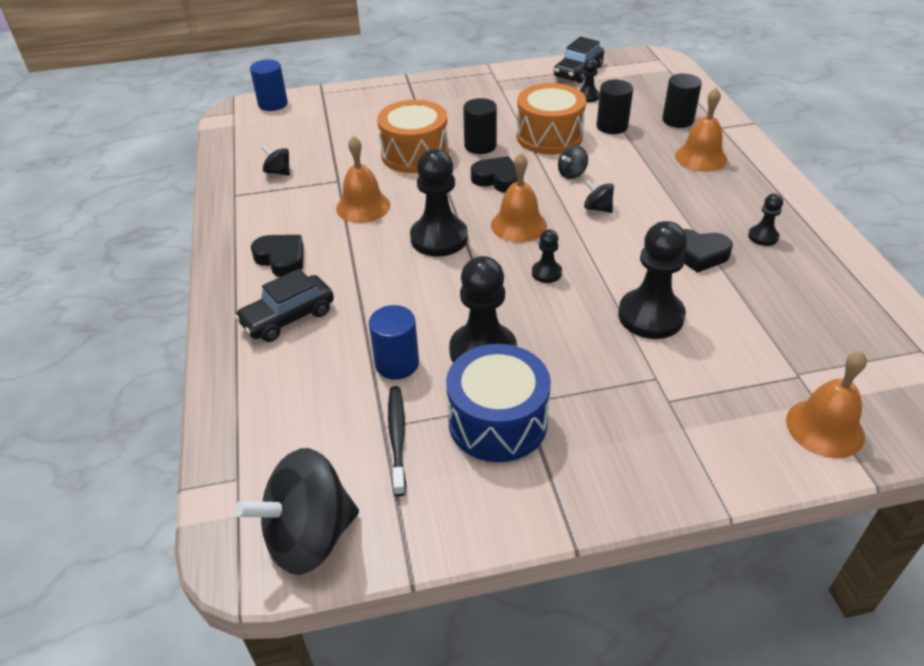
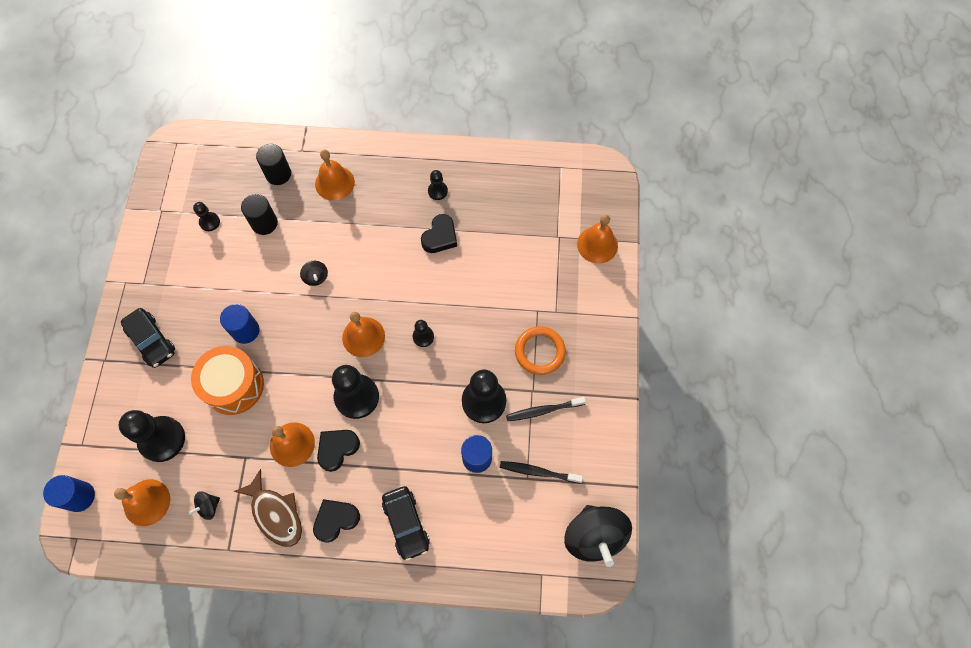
camera: 75 degrees left, 25 degrees up
blue drum [446,344,551,462] -> black toothbrush [506,397,586,421]
black cylinder [463,98,497,154] -> blue cylinder [220,304,260,344]
black heart [471,156,517,193] -> black heart moved to [317,430,360,472]
orange drum [516,83,586,154] -> none
black car [554,37,604,83] -> black car moved to [121,308,175,368]
black spinning top [584,180,614,213] -> none
black pawn [618,221,687,339] -> black pawn moved to [118,410,185,462]
none -> orange bell [114,479,170,526]
none -> brown fish [234,469,302,547]
none -> orange ring [515,326,566,375]

